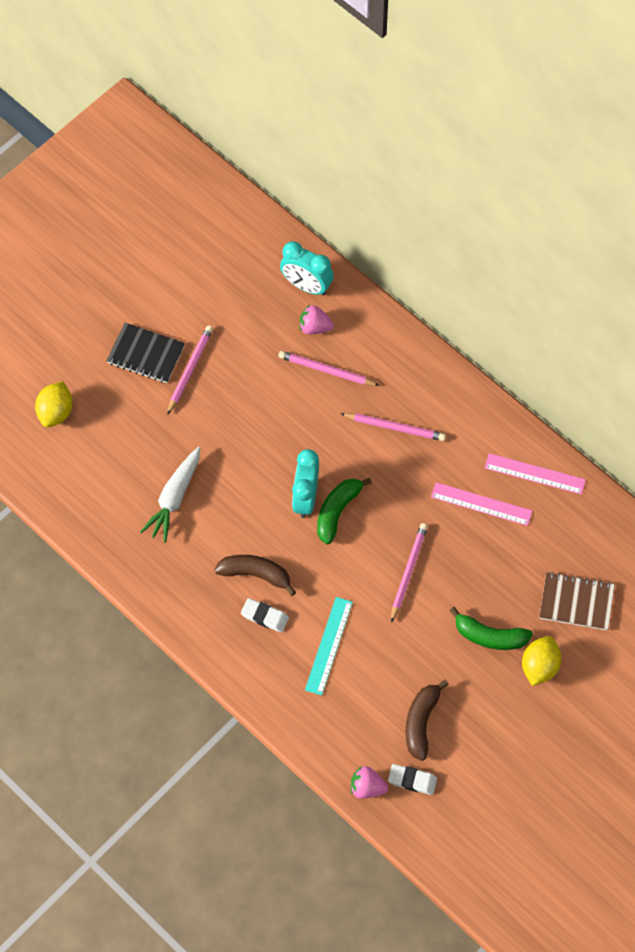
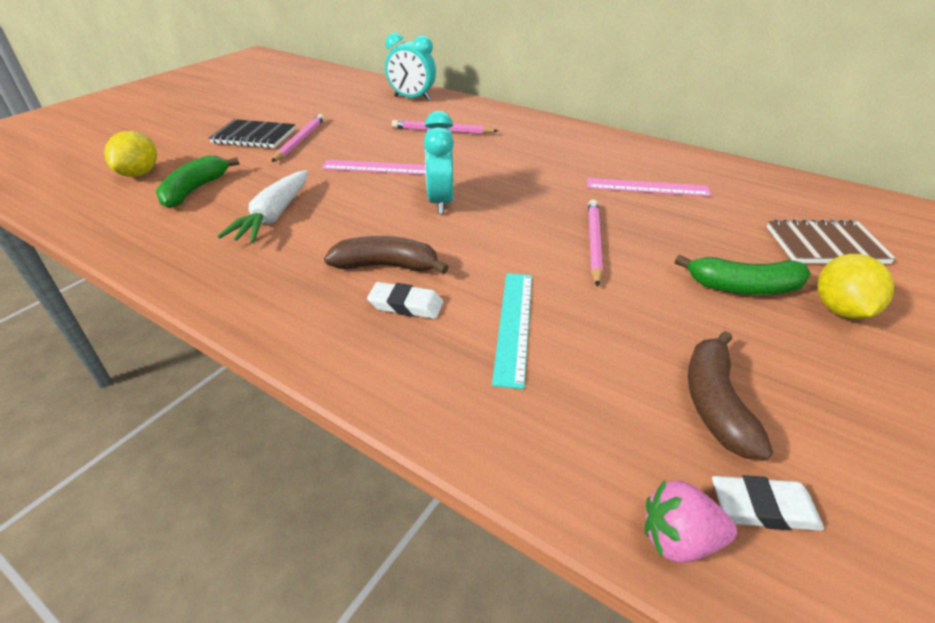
camera: 10 degrees left, 25 degrees down
pink strawberry [300,305,334,334] -> none
green banana [317,478,372,544] -> green banana moved to [156,155,240,208]
pink pencil [340,413,446,441] -> none
pink ruler [485,453,586,495] -> pink ruler moved to [321,160,426,175]

